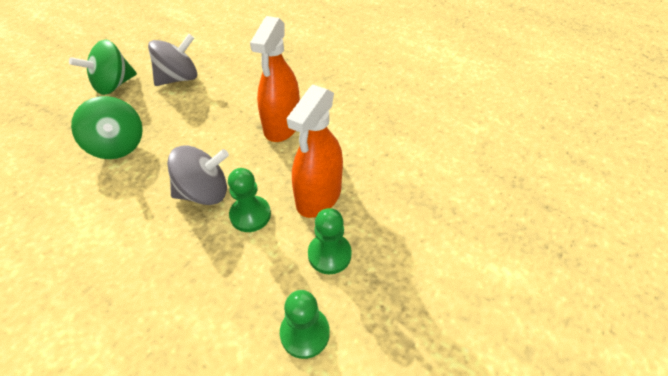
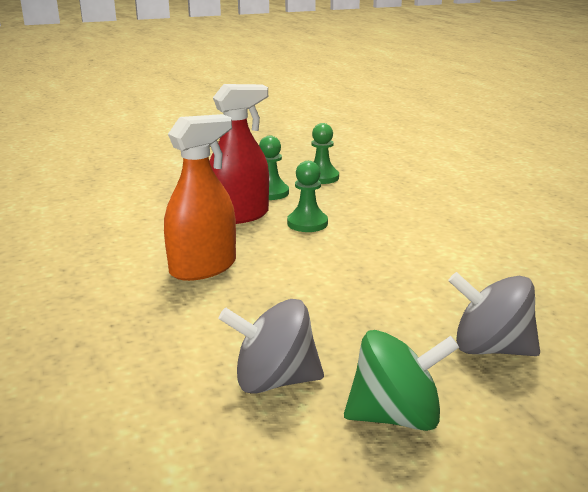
camera: 145 degrees left, 25 degrees down
green spinning top [71,96,143,159] -> none
grey spinning top [167,146,229,205] -> grey spinning top moved to [448,272,540,356]
orange spray bottle [287,85,343,218] -> red spray bottle [209,84,269,224]

